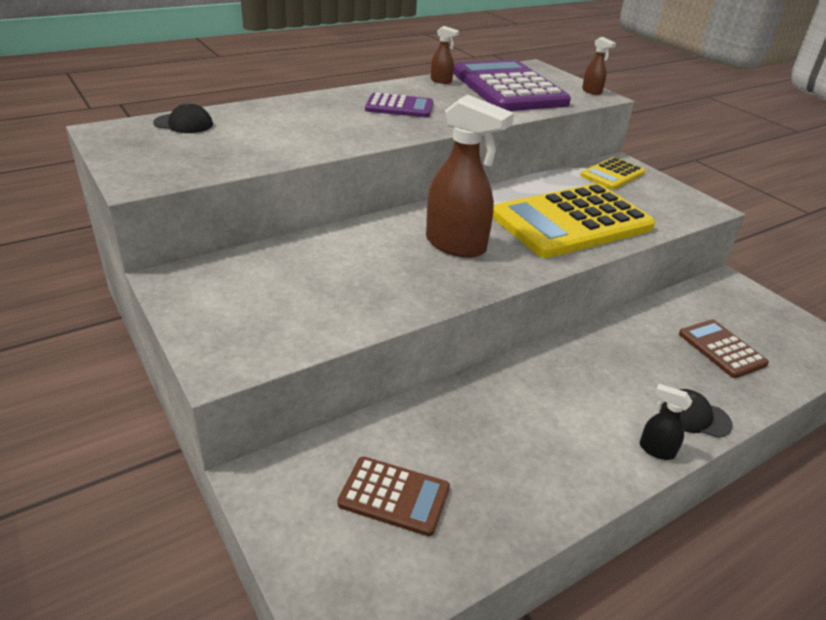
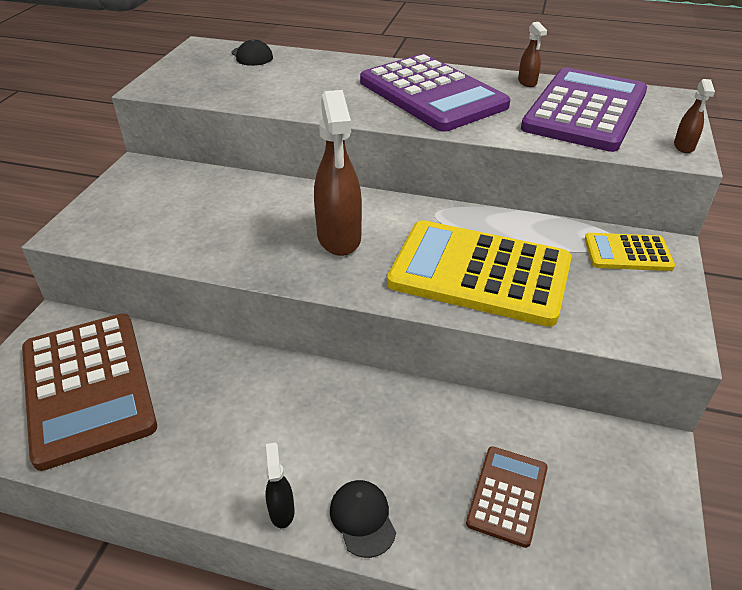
camera: 50 degrees right, 5 degrees up
brown calculator [338,456,450,536] -> brown calculator [22,314,157,471], size x2.04
purple calculator [365,93,433,118] -> purple calculator [360,54,510,132], size x2.04

